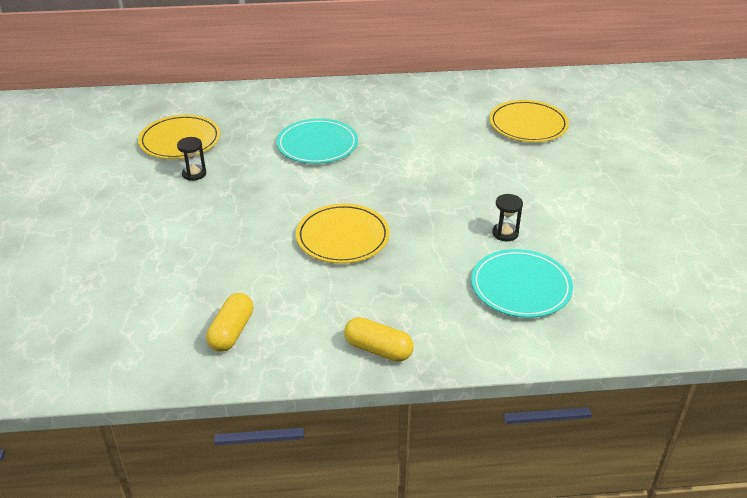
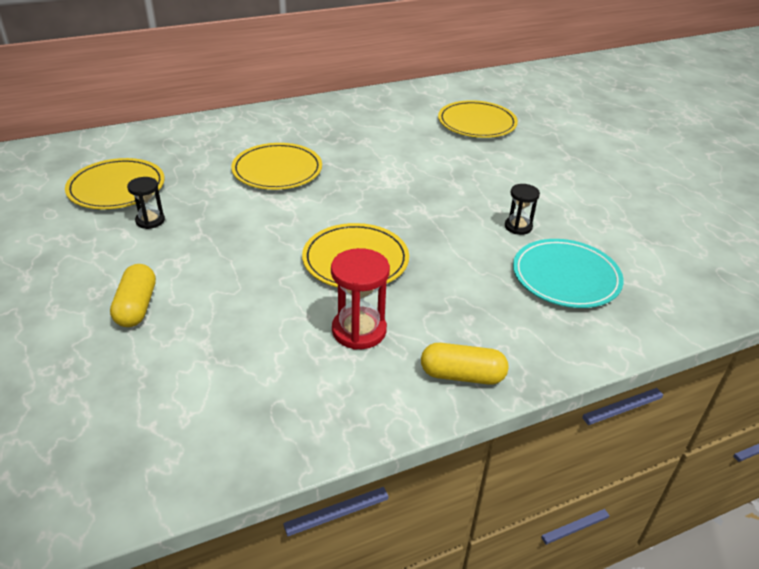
camera: 20 degrees left, 0 degrees up
yellow capsule [206,293,253,351] -> yellow capsule moved to [110,264,156,327]
turquoise plate [276,119,358,164] -> yellow plate [231,143,322,190]
none -> red hourglass [331,248,390,350]

